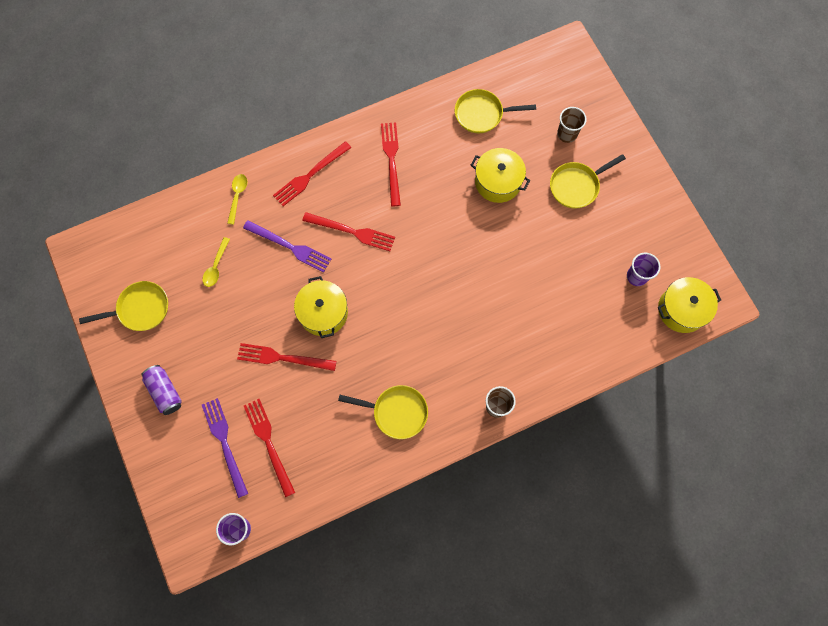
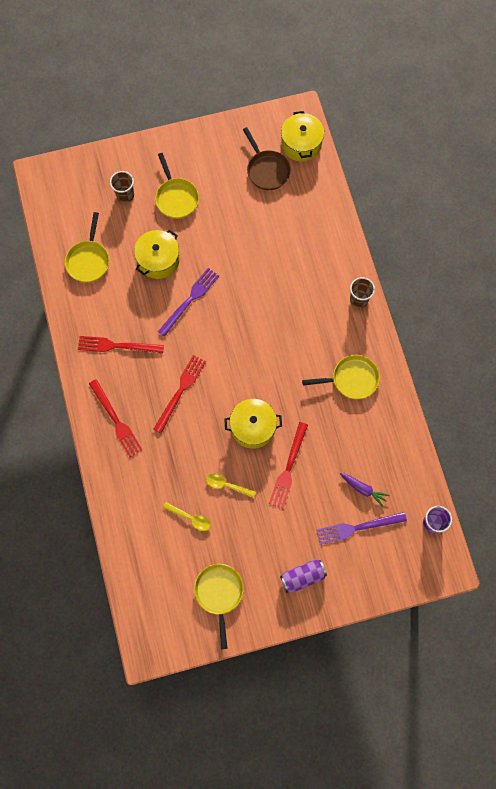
camera: 80 degrees left, 0 degrees up
yellow spoon [227,174,247,225] -> yellow spoon moved to [206,473,256,498]
purple fork [243,220,331,273] -> purple fork moved to [158,268,219,337]
red fork [244,399,295,497] -> purple carrot [340,473,390,507]
yellow pan [338,385,428,439] -> yellow pan turned 60 degrees clockwise [302,355,380,399]
purple cup [627,253,661,286] -> brown pan [243,127,291,190]

